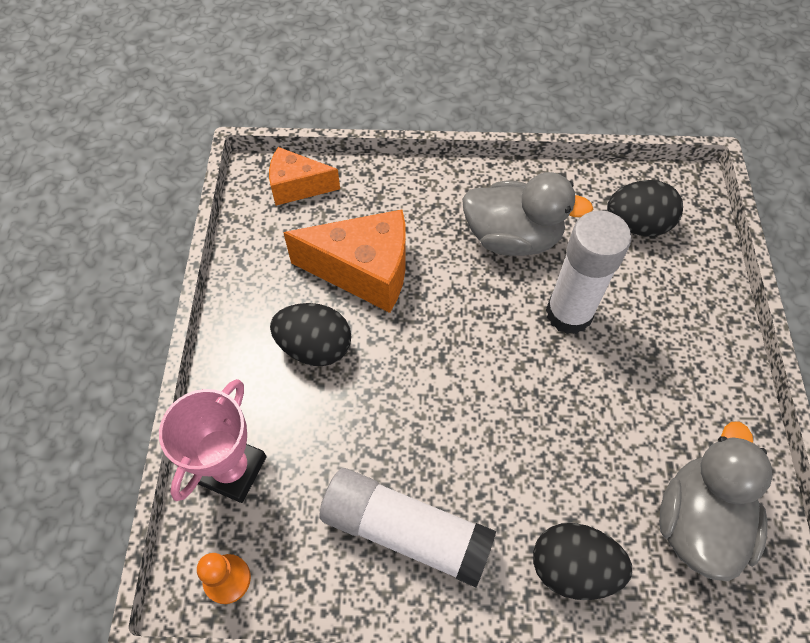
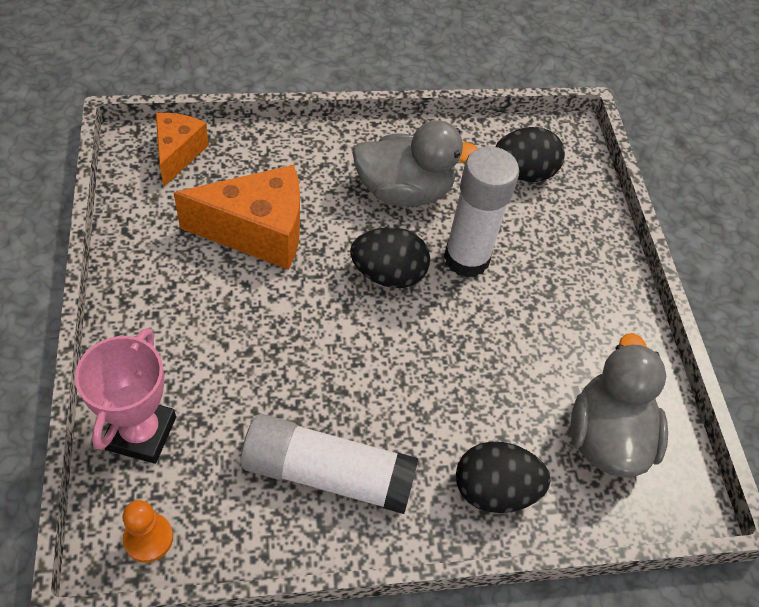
camera: 15 degrees left, 5 degrees down
orange cheese [269,147,340,206] -> orange cheese turned 105 degrees clockwise [156,113,209,187]
black egg [270,303,352,366] -> black egg moved to [350,227,430,288]

